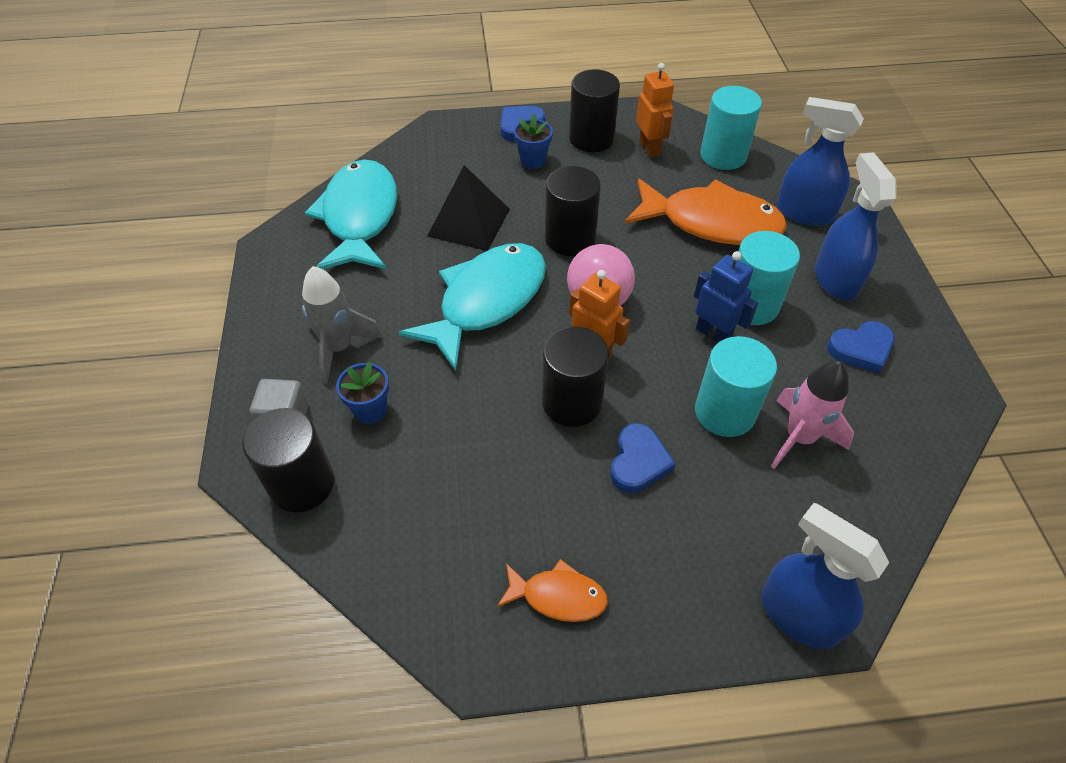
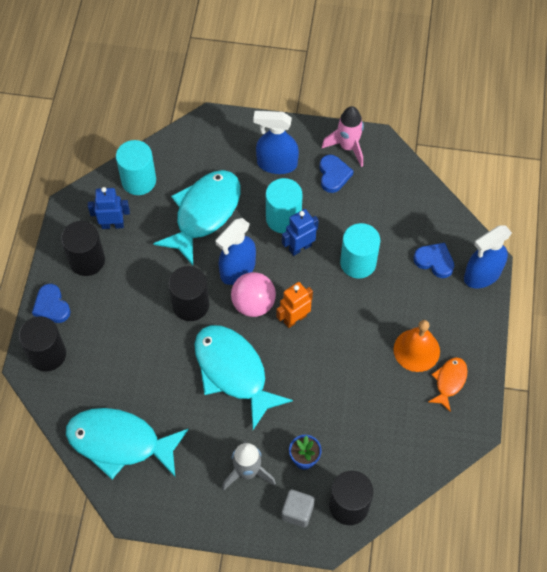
camera: 75 degrees left, 10 degrees up
black pyramid [427,165,510,251] -> none
blue flower pot [514,114,553,169] -> none
black cylinder [542,327,609,427] -> black cylinder moved to [19,317,66,371]
blue heart [610,423,676,493] -> blue heart moved to [414,243,454,278]
orange fish [625,179,787,245] -> turquoise fish [153,170,240,266]
orange robot [636,63,674,157] -> blue robot [88,187,130,229]
pink rocket [771,361,854,469] -> pink rocket moved to [322,106,364,167]
blue spray bottle [777,97,864,226] -> blue spray bottle moved to [216,218,256,285]
none -> orange bell [394,320,440,372]

